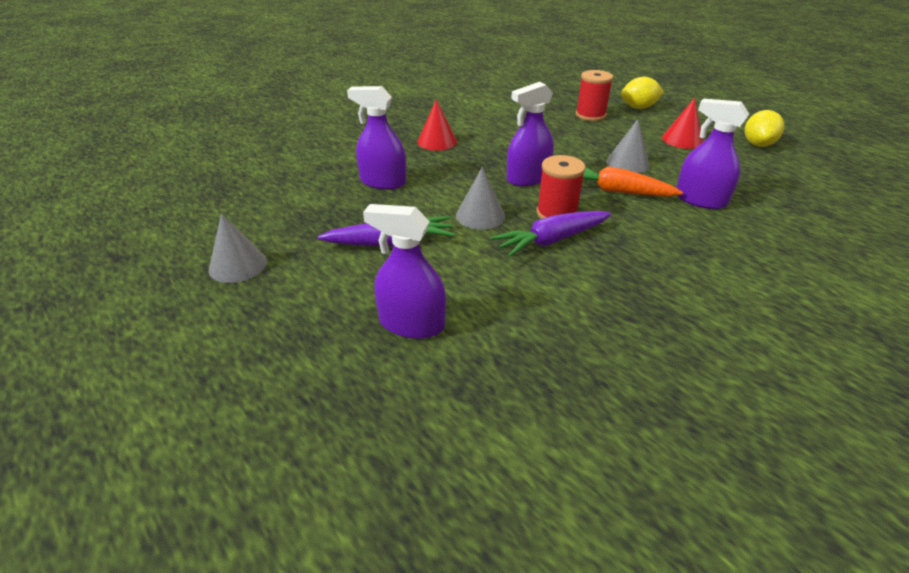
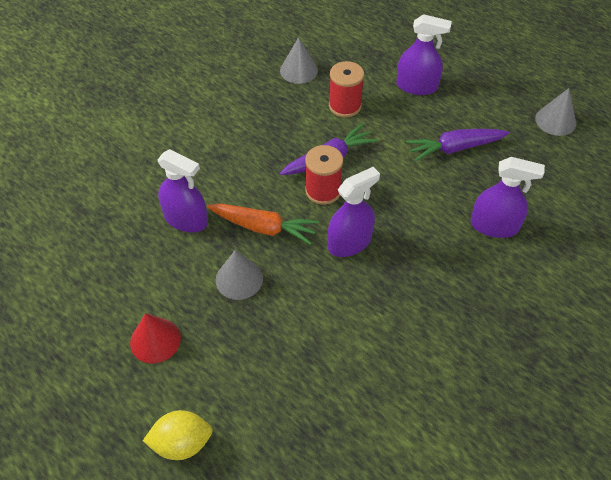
camera: 175 degrees right, 15 degrees up
red cone [418,99,457,151] -> none
grey cone [456,167,505,230] -> grey cone moved to [280,37,318,84]
red spool [576,70,613,121] -> red spool moved to [329,61,364,118]
yellow lemon [745,110,784,147] -> none

